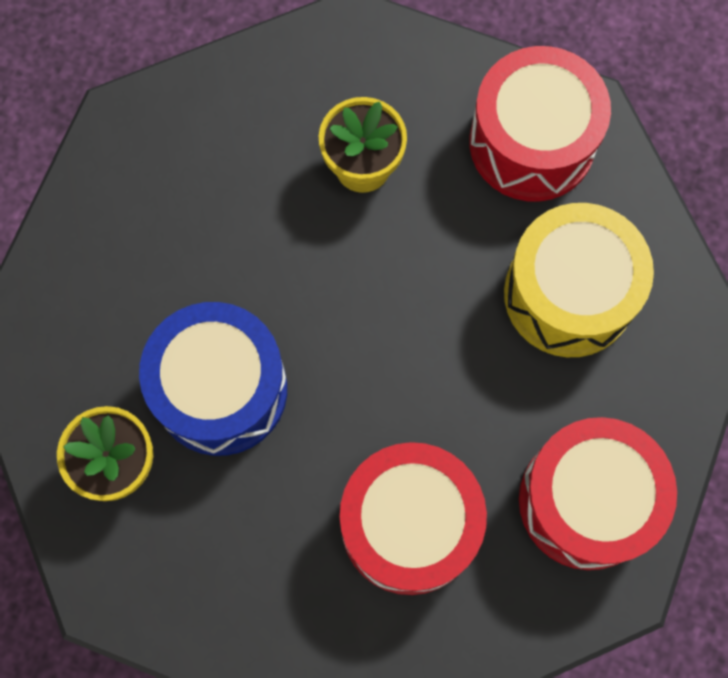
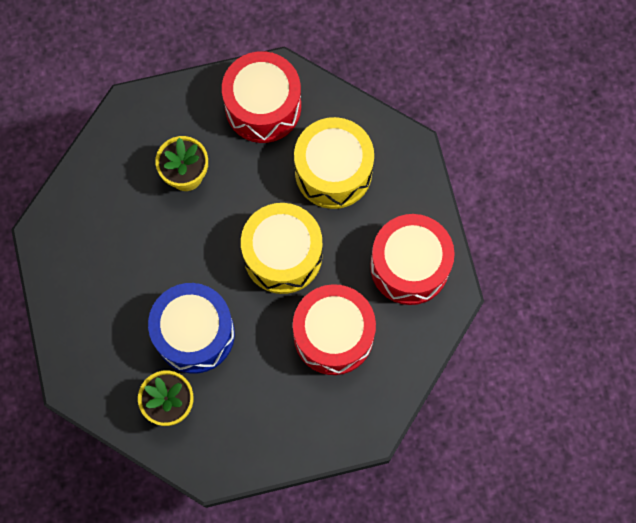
camera: 35 degrees left, 0 degrees up
none -> yellow drum [241,203,322,294]

